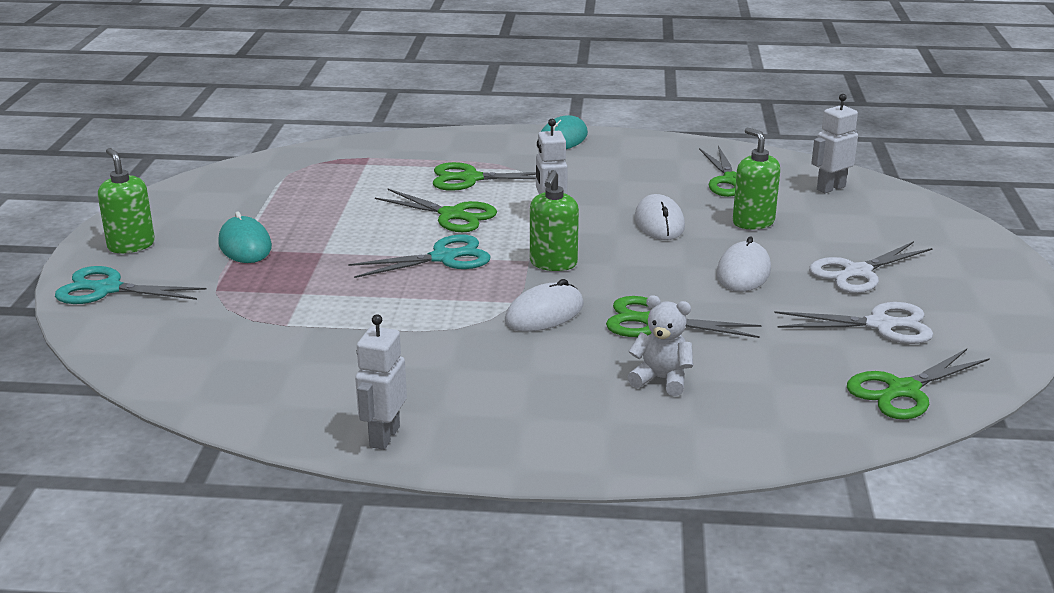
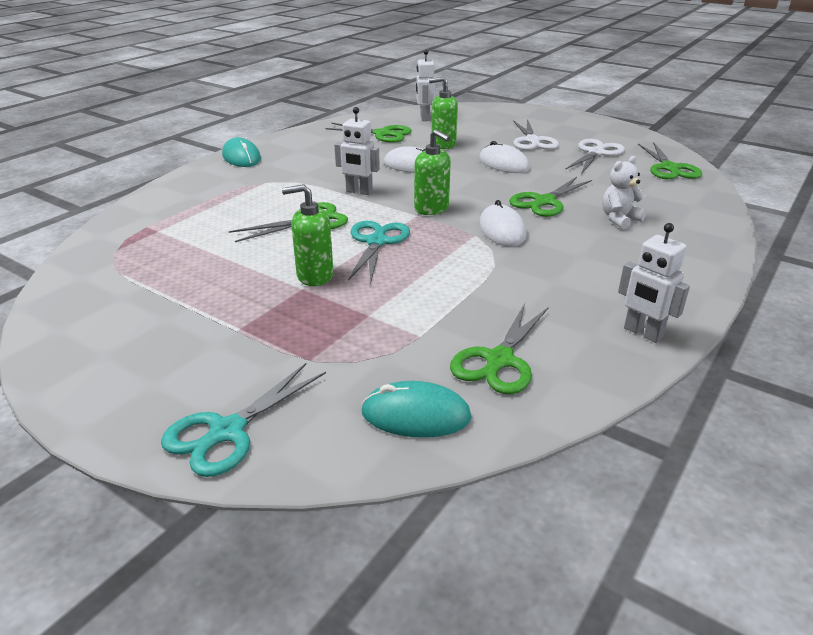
camera: 60 degrees left, 5 degrees up
green soap dispenser [98,148,155,253] -> green soap dispenser moved to [282,184,334,286]
turquoise mouse [218,211,272,263] -> turquoise mouse moved to [361,381,472,438]
green scissors [433,162,536,191] -> green scissors moved to [450,303,549,394]

